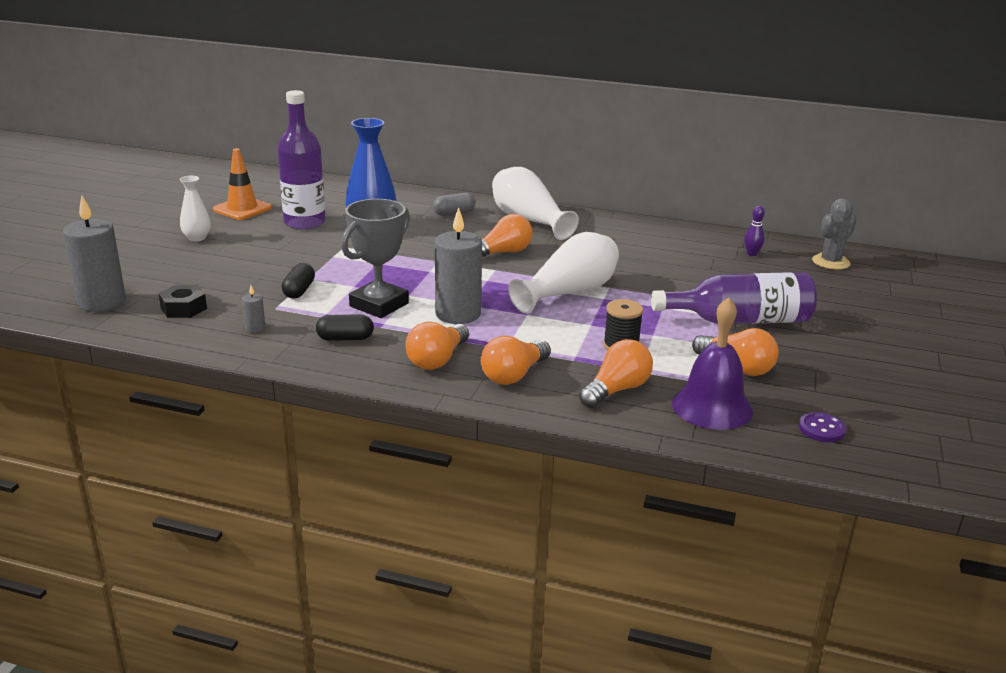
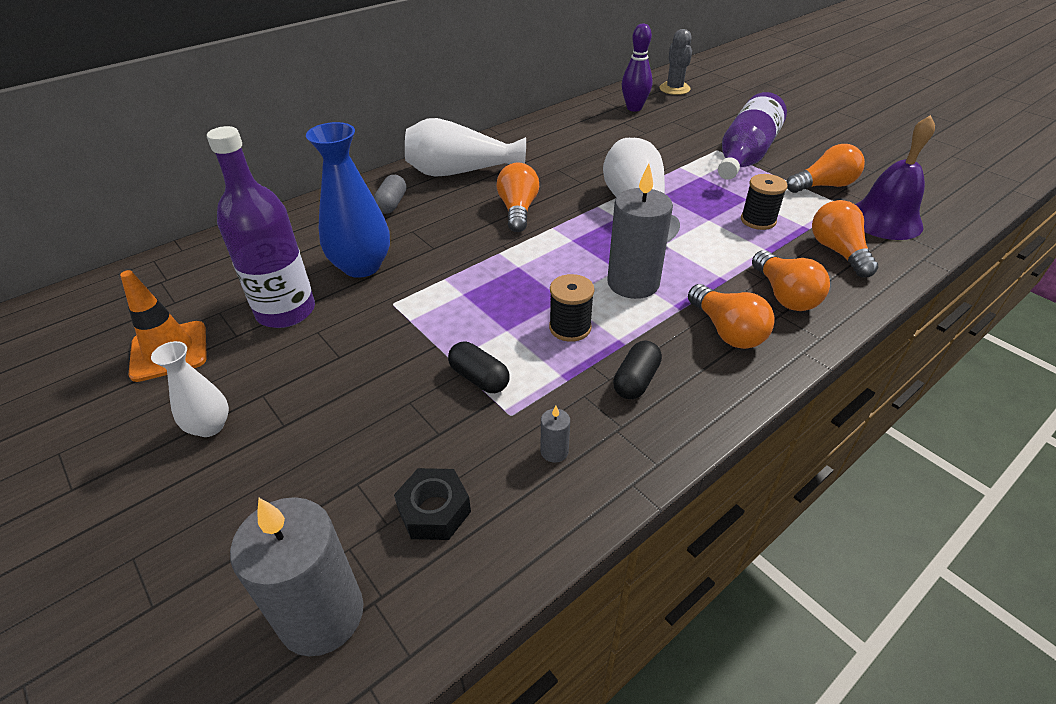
camera: 55 degrees left, 15 degrees up
grey trophy [341,199,410,318] -> black spool [549,274,595,342]
purple bowling pin [744,206,765,256] -> purple bowling pin [622,24,653,112], size x1.72
purple button [799,412,846,442] -> none

